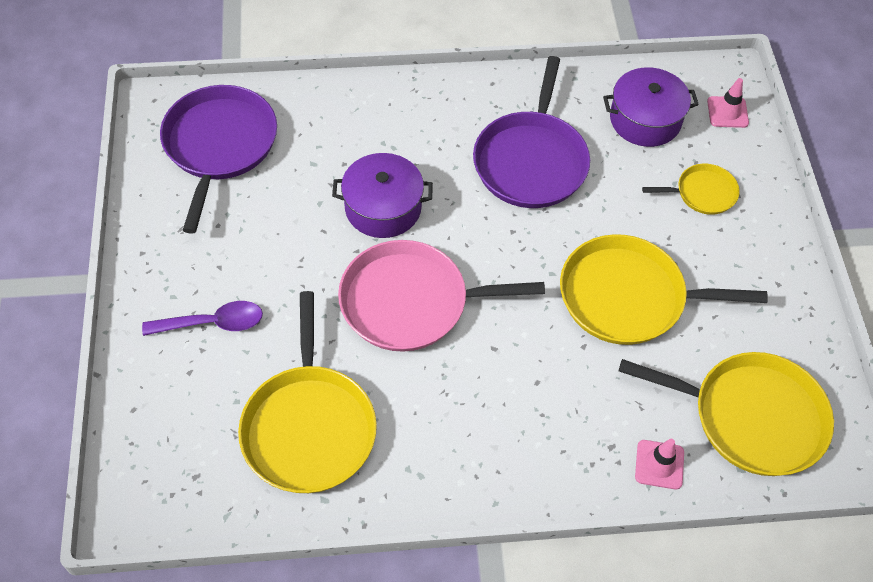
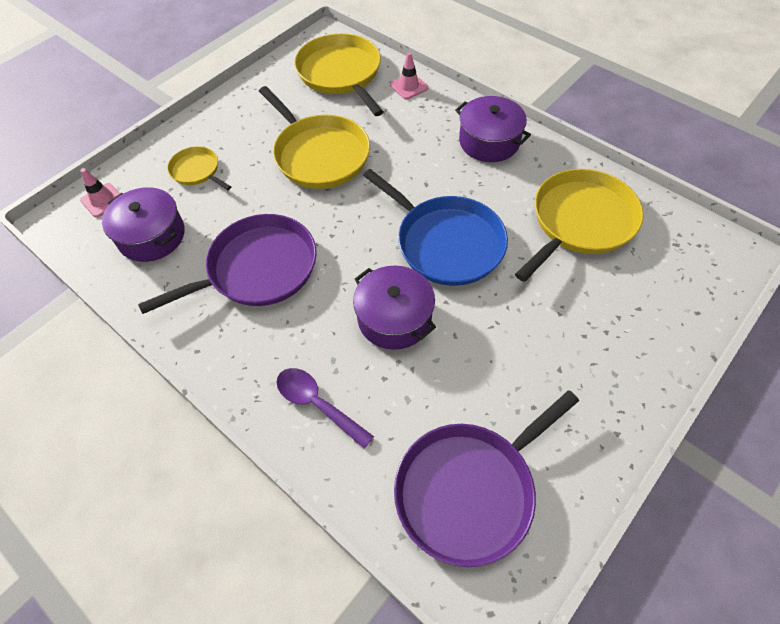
camera: 130 degrees left, 0 degrees up
purple spoon [142,301,263,336] -> purple spoon moved to [276,368,374,449]
pink pan [338,240,545,352] -> blue pan [363,169,508,286]
none -> purple pot [455,96,531,162]

